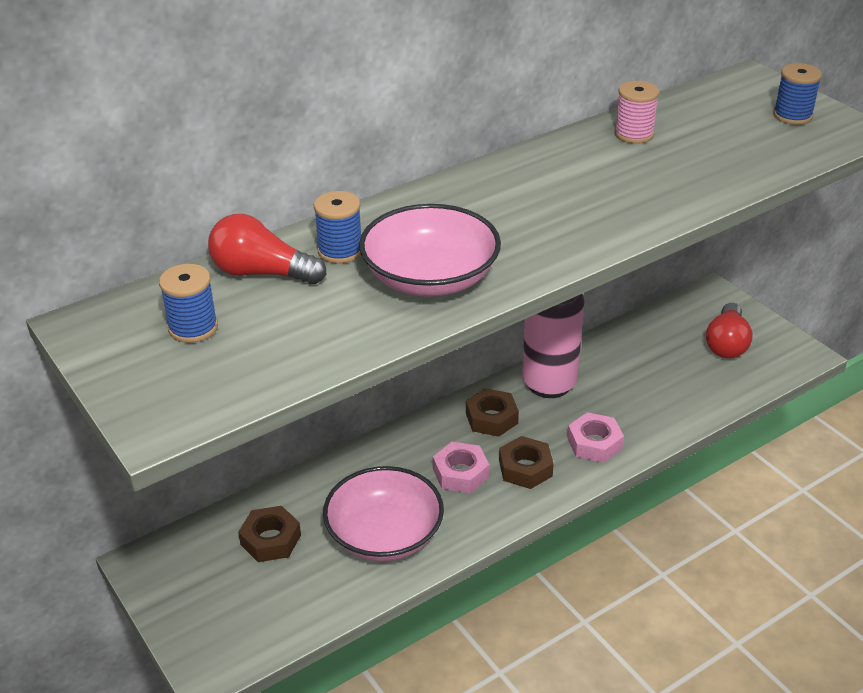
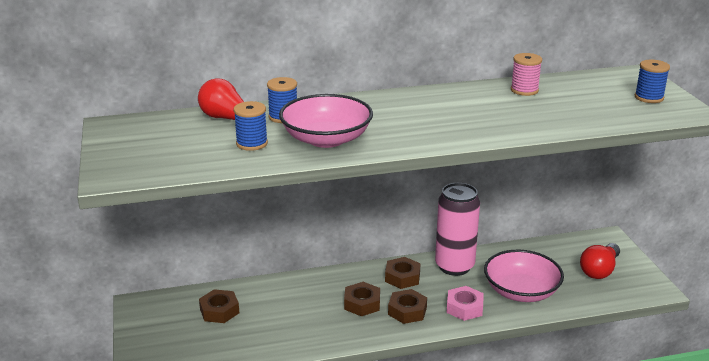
camera: 20 degrees right, 10 degrees down
blue spool [159,264,218,343] -> blue spool moved to [234,101,268,151]
pink bowl [323,466,444,561] -> pink bowl moved to [484,250,564,302]
pink nut [433,442,489,493] -> brown nut [344,282,380,316]

